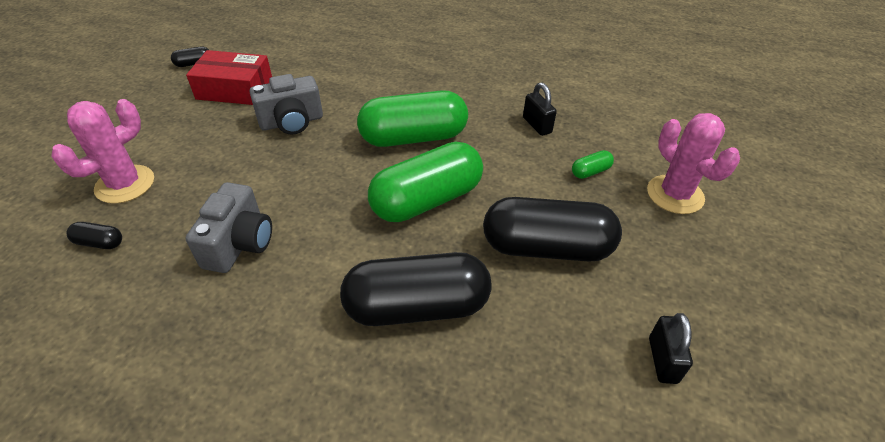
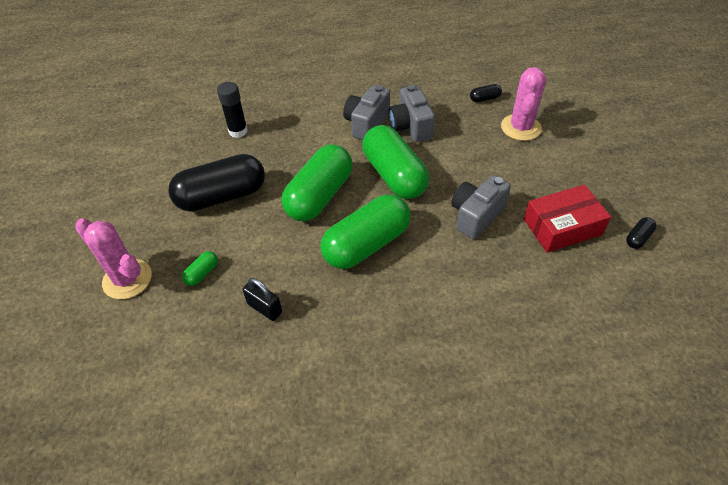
camera: 155 degrees right, 5 degrees up
black capsule [340,252,492,326] -> none
black padlock [649,313,693,384] -> none
none -> black glue stick [217,82,248,138]
none -> grey camera [343,85,390,140]
none -> green capsule [362,125,429,199]

